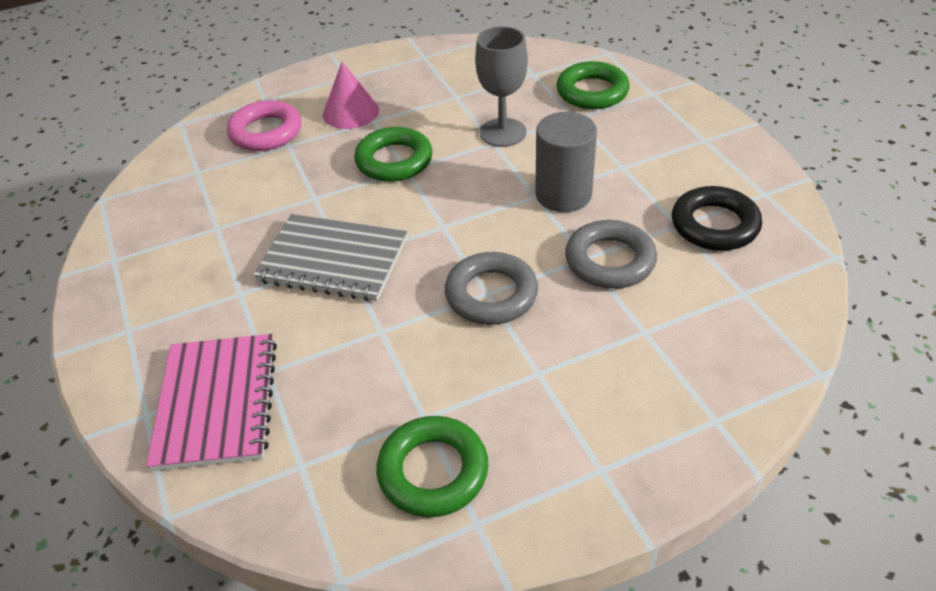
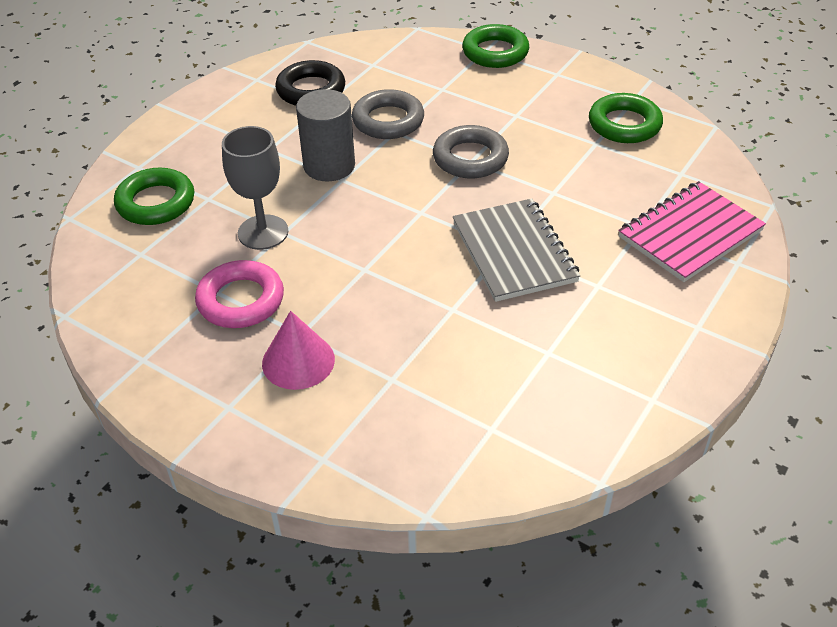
camera: 125 degrees left, 0 degrees up
pink ring [227,100,302,151] -> pink ring moved to [195,260,284,328]
green ring [354,127,433,182] -> green ring moved to [462,24,529,68]

